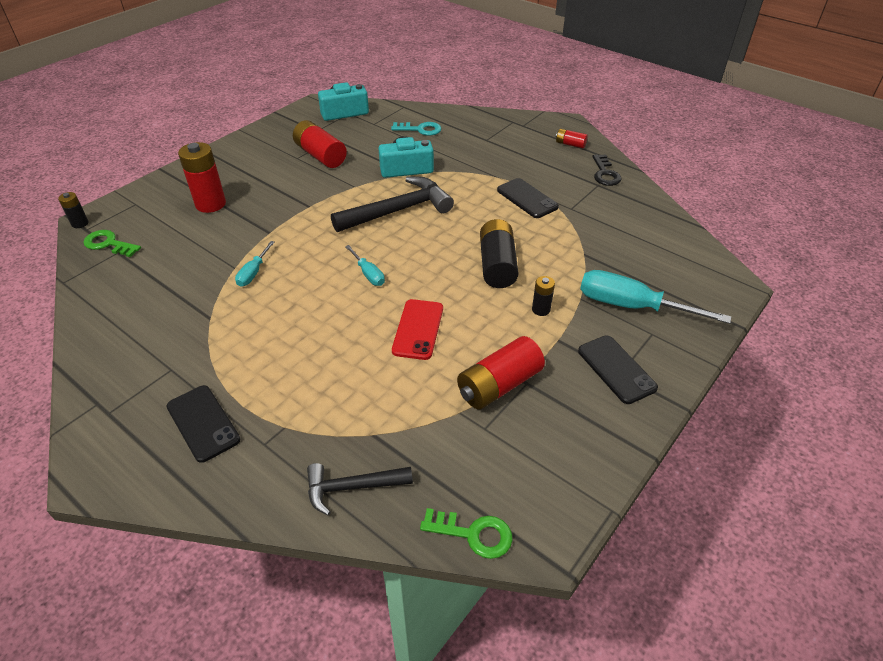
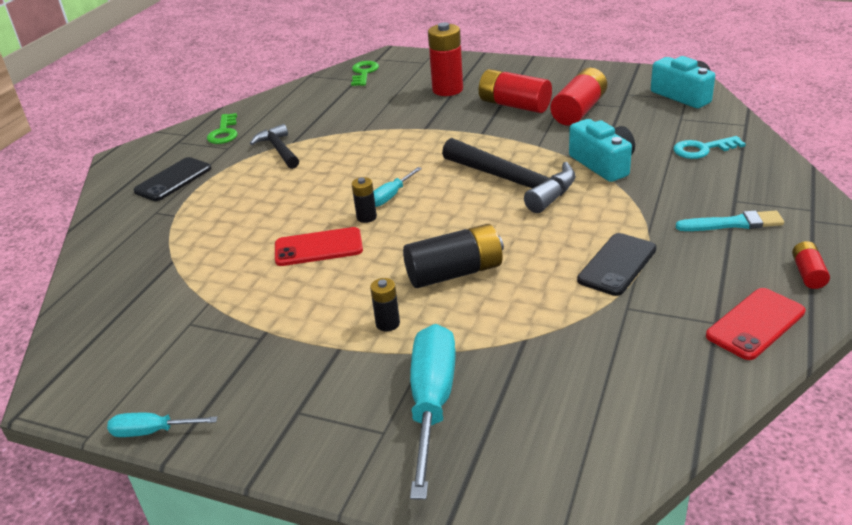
camera: 75 degrees right, 10 degrees down
black battery [58,192,88,228] -> black battery moved to [352,177,377,223]
turquoise screwdriver [235,241,275,287] -> turquoise screwdriver moved to [107,413,217,437]
black hammer [307,463,413,516] -> black hammer moved to [250,124,299,169]
turquoise key [391,122,441,136] -> turquoise key turned 90 degrees clockwise [673,136,746,159]
green key [420,508,513,559] -> green key moved to [207,113,238,144]
red battery [457,336,545,410] -> red battery moved to [479,69,552,113]
black phone [578,335,658,404] -> none
black key [592,154,621,186] -> red phone [706,288,806,360]
none -> turquoise brush [676,211,784,231]

